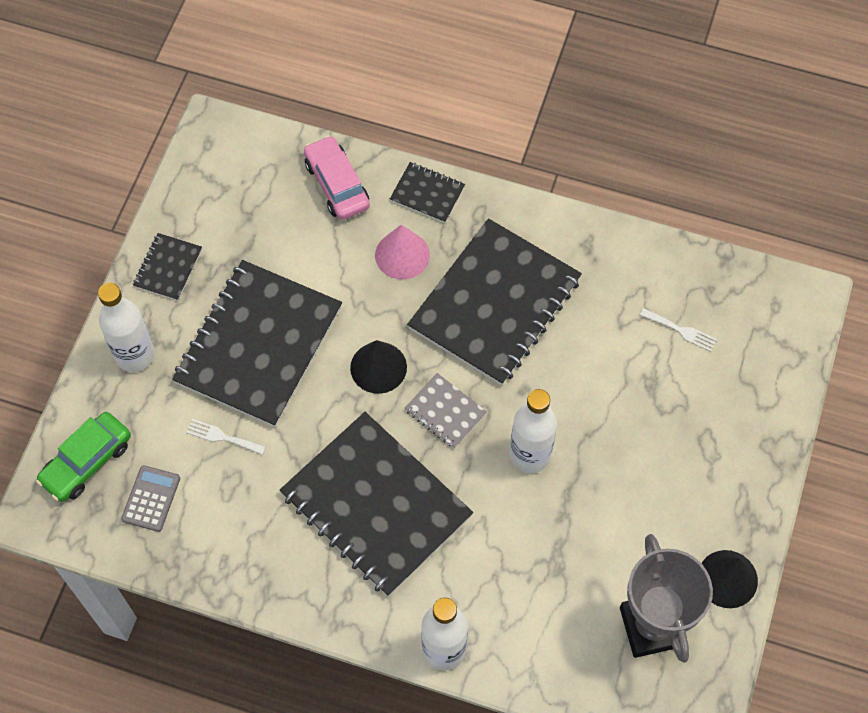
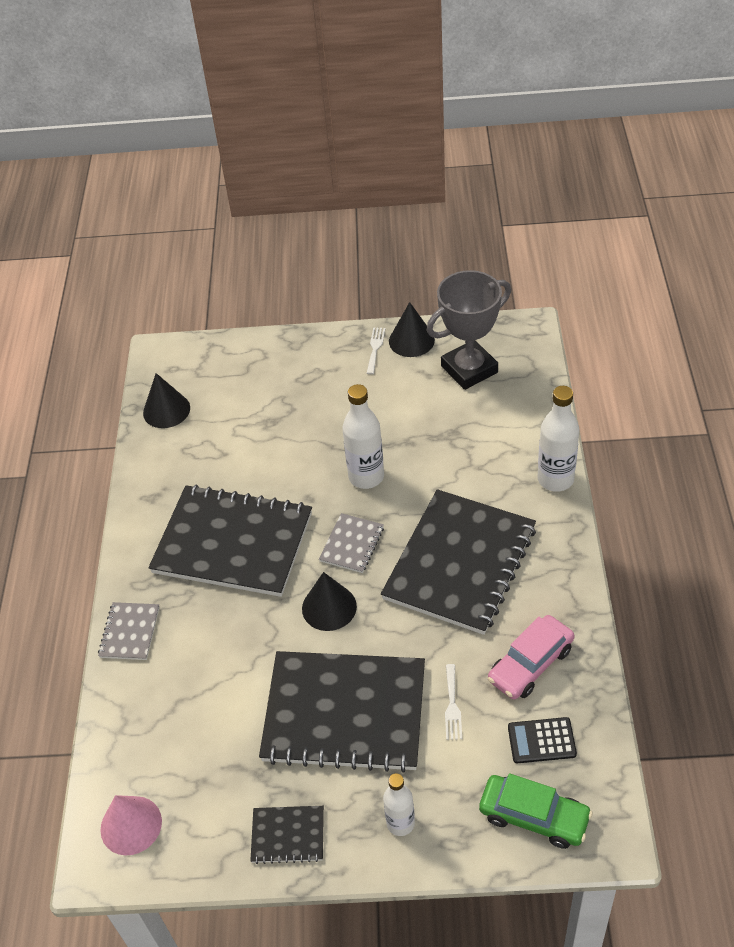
camera: 105 degrees left, 15 degrees down
white bottle [98,283,155,372] -> white bottle [383,773,415,836], size x0.64
grey calculator [121,465,180,532] -> black calculator [508,717,577,763]
pink car [304,135,370,220] -> pink car moved to [488,615,574,700]
pink cone [375,225,430,279] -> pink cone moved to [100,795,162,856]
black notebook [390,162,465,223] -> grey notebook [98,602,159,660]
white fork [640,308,717,352] -> white fork moved to [367,327,385,374]
none -> black cone [143,373,190,428]

